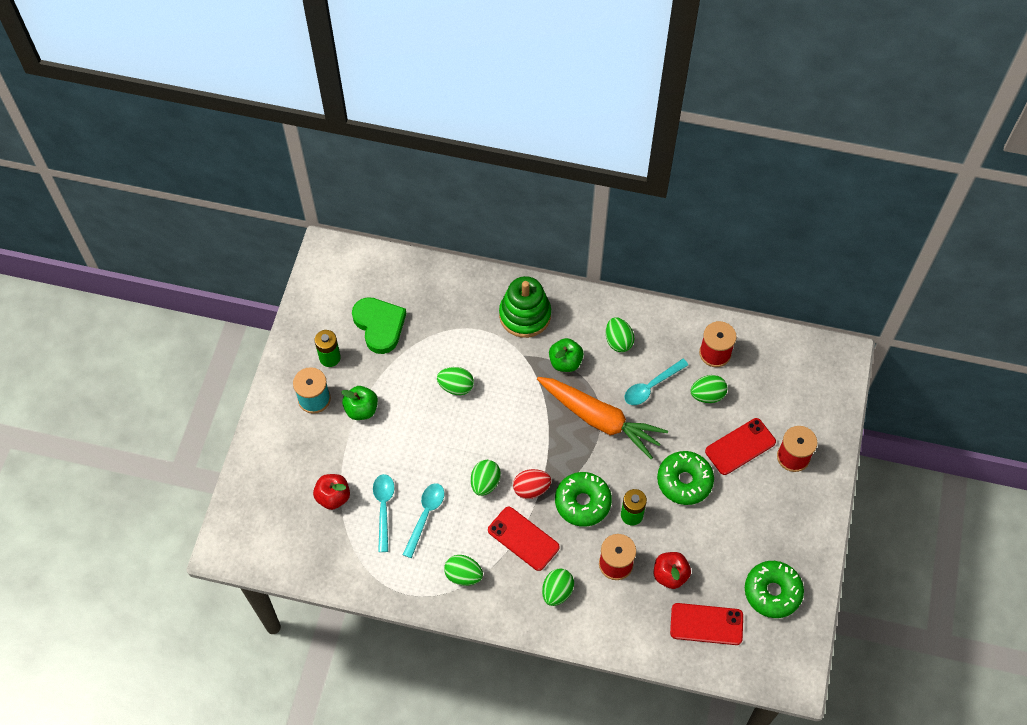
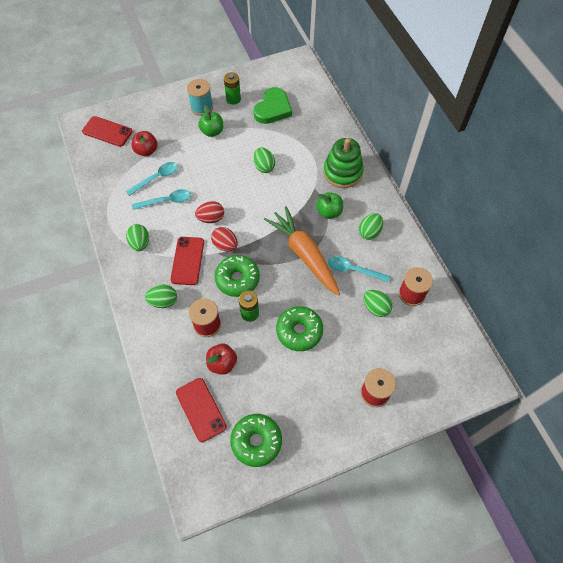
camera: 55 degrees right, 0 degrees up
green egg [471,460,501,496] -> red egg [195,201,224,223]
orange carrot [537,377,668,459] -> orange carrot turned 150 degrees clockwise [264,206,340,296]
red phone [705,418,776,475] -> red phone moved to [82,116,133,147]

